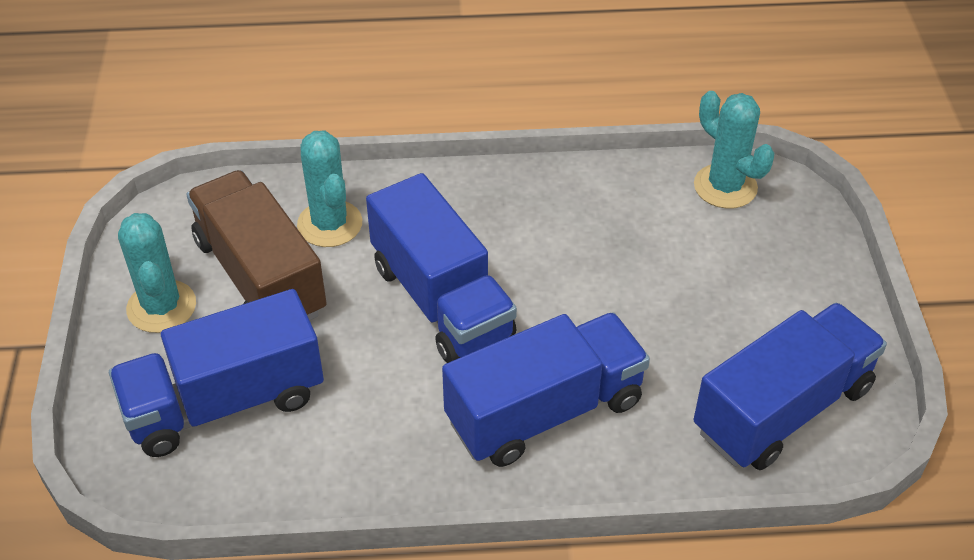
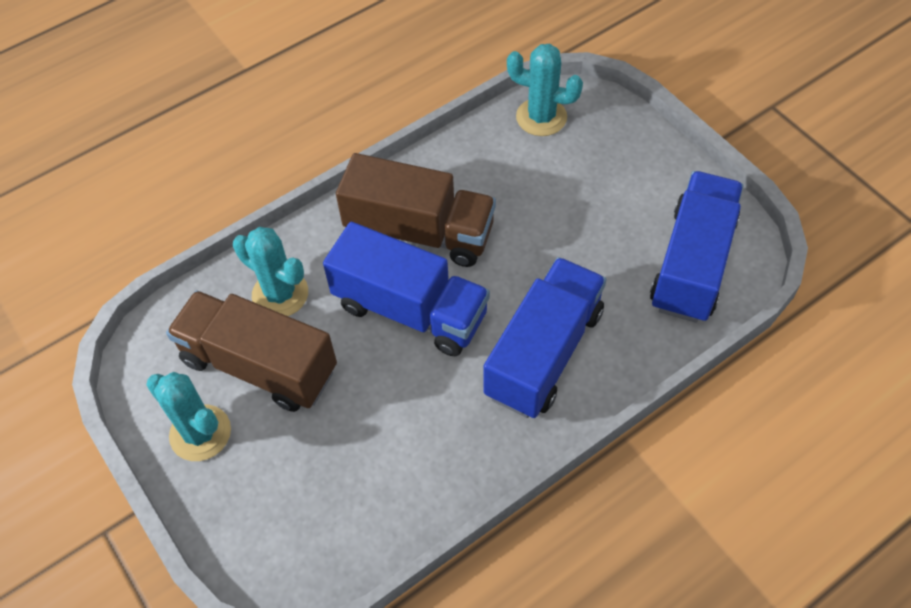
camera: 30 degrees left, 10 degrees up
blue truck [109,289,324,457] -> none
none -> brown truck [336,153,496,267]

